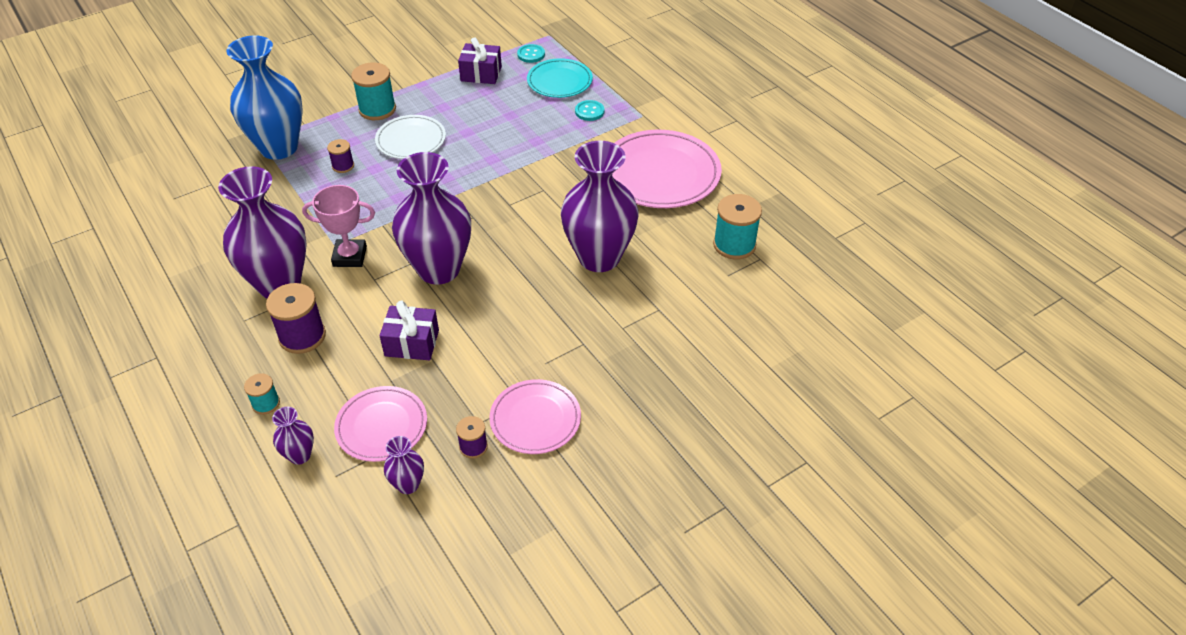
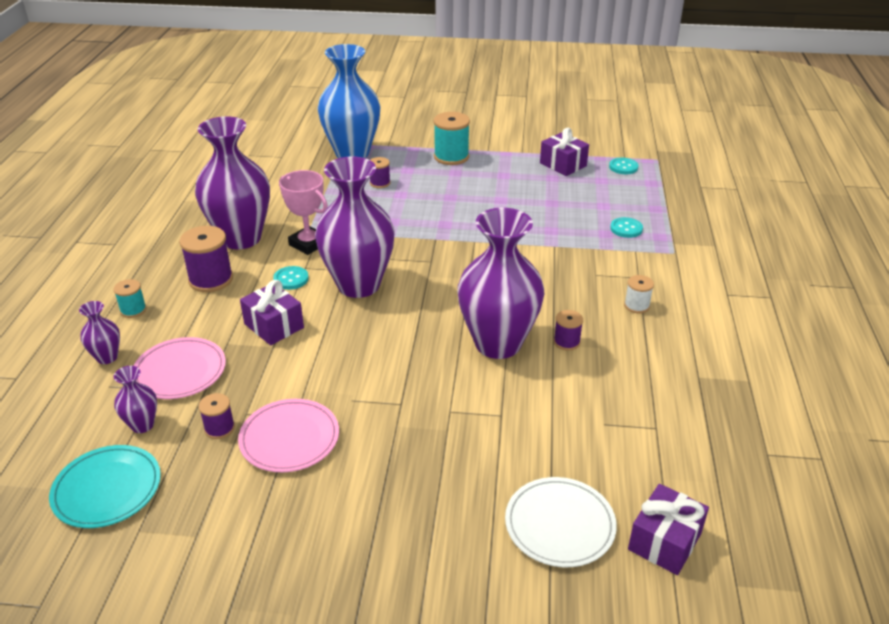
camera: 40 degrees right, 10 degrees down
white plate [375,115,446,159] -> white plate moved to [505,477,617,567]
turquoise plate [527,58,593,98] -> turquoise plate moved to [49,445,161,528]
pink plate [612,130,722,208] -> white spool [624,275,654,313]
turquoise spool [713,194,762,260] -> none
none -> turquoise button [273,266,309,290]
none -> purple spool [554,310,583,351]
none -> purple gift [628,484,709,575]

